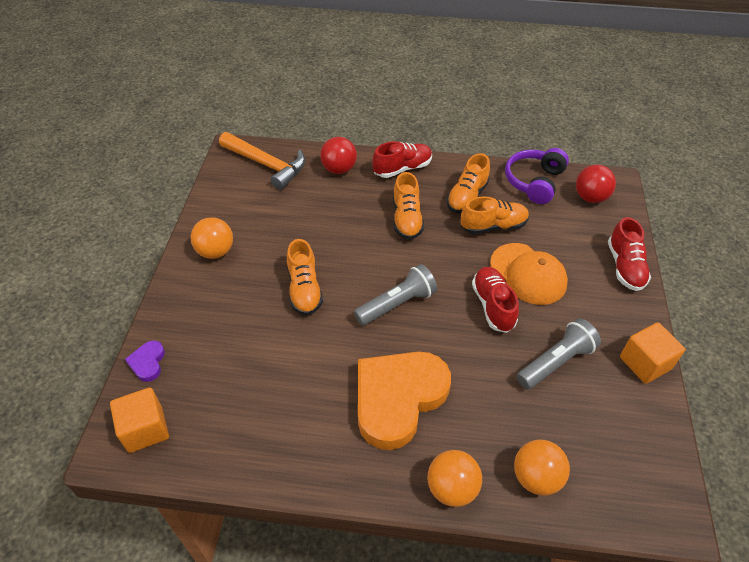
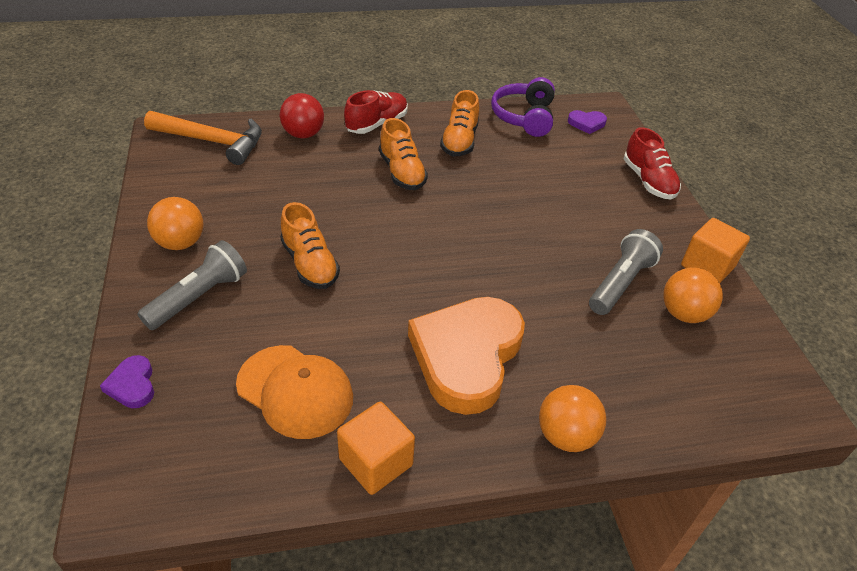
camera: 20 degrees left, 5 degrees down
orange cube [110,387,169,453] -> orange cube moved to [337,402,415,495]
grey flashlight [354,264,437,326] -> grey flashlight moved to [137,240,247,330]
orange shoe [461,196,529,234] -> none
red shoe [472,267,519,333] -> none
orange cap [490,243,568,305] -> orange cap moved to [236,345,353,439]
orange ball [514,440,570,496] -> orange ball moved to [663,268,723,323]
red ball [576,165,616,203] -> purple heart [568,110,607,134]

